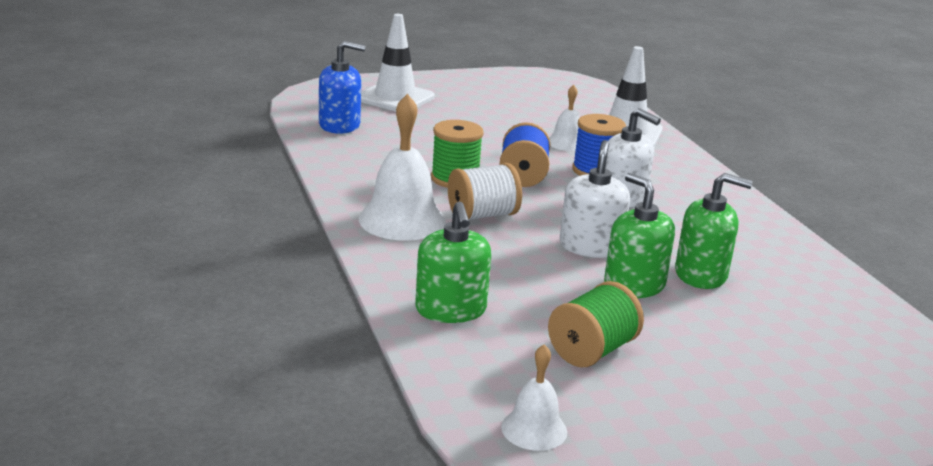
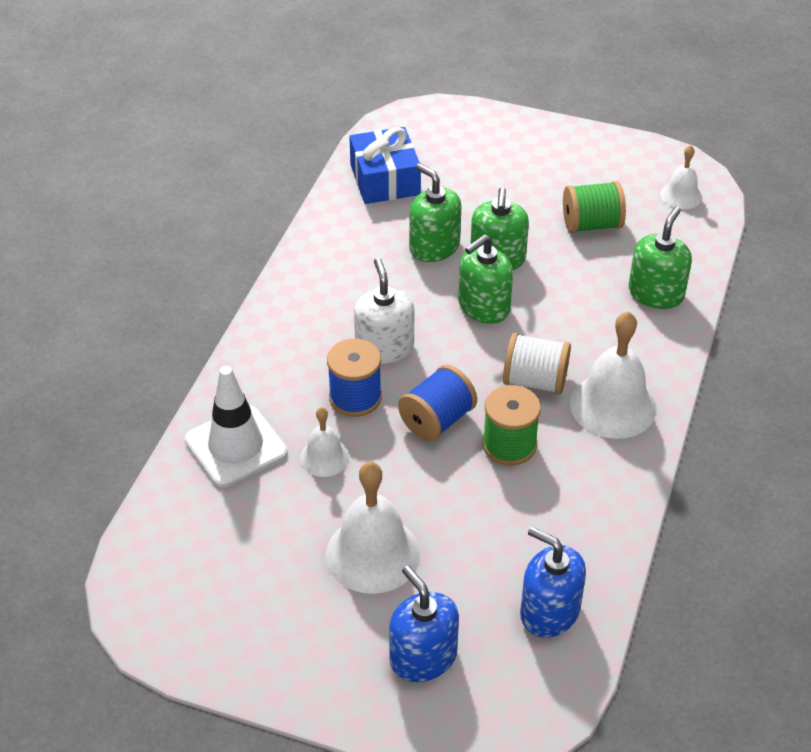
camera: 140 degrees left, 20 degrees up
white traffic cone [361,14,435,112] -> blue soap dispenser [389,566,459,682]
white soap dispenser [560,140,630,258] -> green soap dispenser [458,234,513,324]
none -> white bell [326,462,420,594]
none -> blue gift [349,127,421,204]

